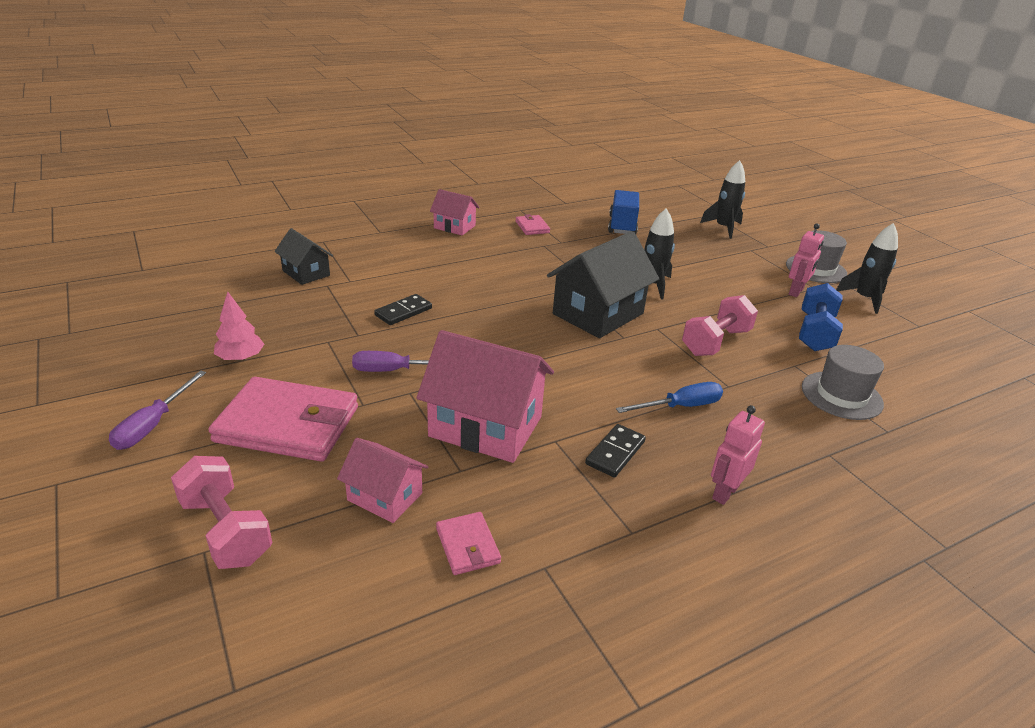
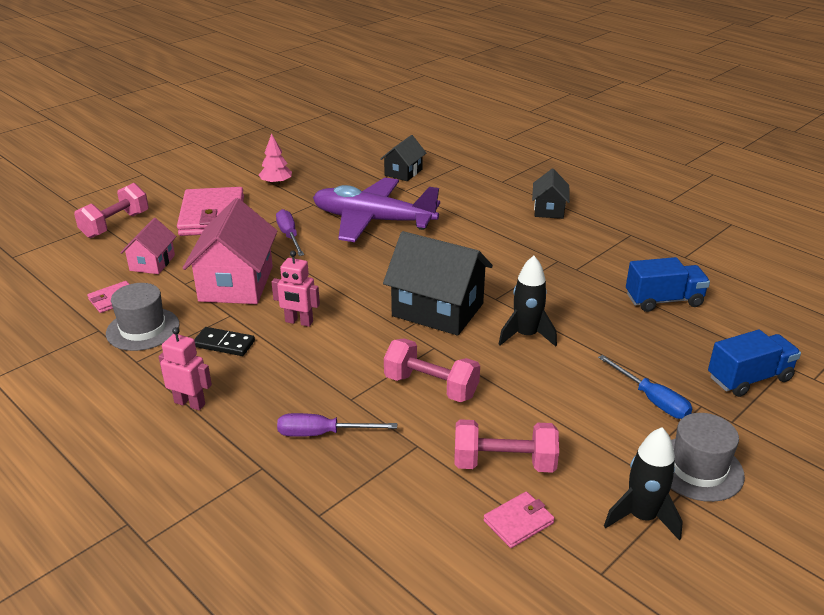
camera: 75 degrees right, 0 degrees up
purple screwdriver [109,370,206,450] -> purple screwdriver moved to [277,413,397,437]
black domino [374,294,432,325] -> purple plane [313,177,440,242]
pink house [430,189,479,235] -> black house [532,169,570,219]
pink wallet [516,214,550,235] -> pink wallet moved to [483,491,555,548]
blue screwdriver [616,382,723,413] -> blue screwdriver moved to [598,355,692,419]
black rocket [700,160,745,239] -> blue truck [708,330,801,397]
pink robot [789,224,824,297] -> pink robot moved to [272,251,320,327]
blue dumbbell [799,283,843,351] -> pink dumbbell [454,419,559,473]
grey hat [802,345,884,420] -> grey hat moved to [106,283,179,351]

